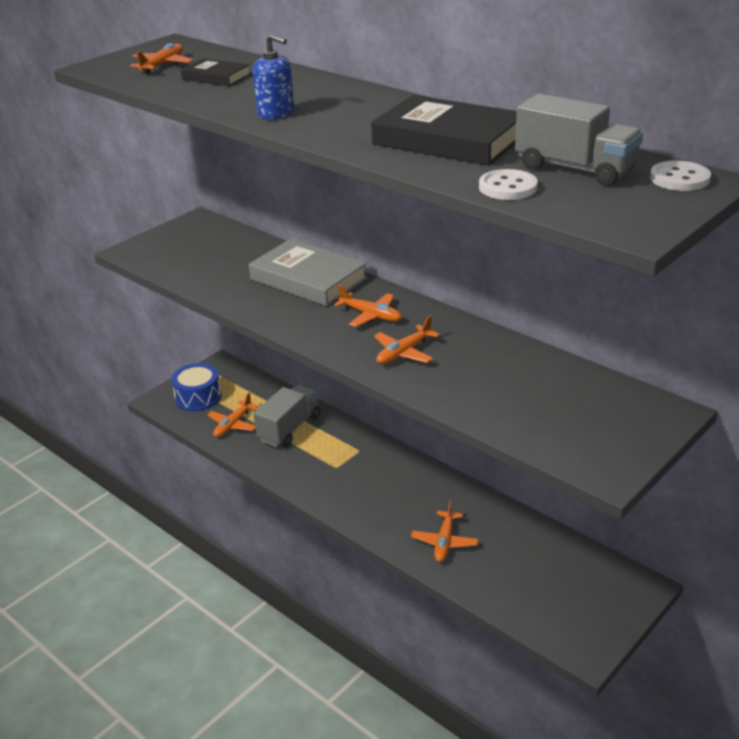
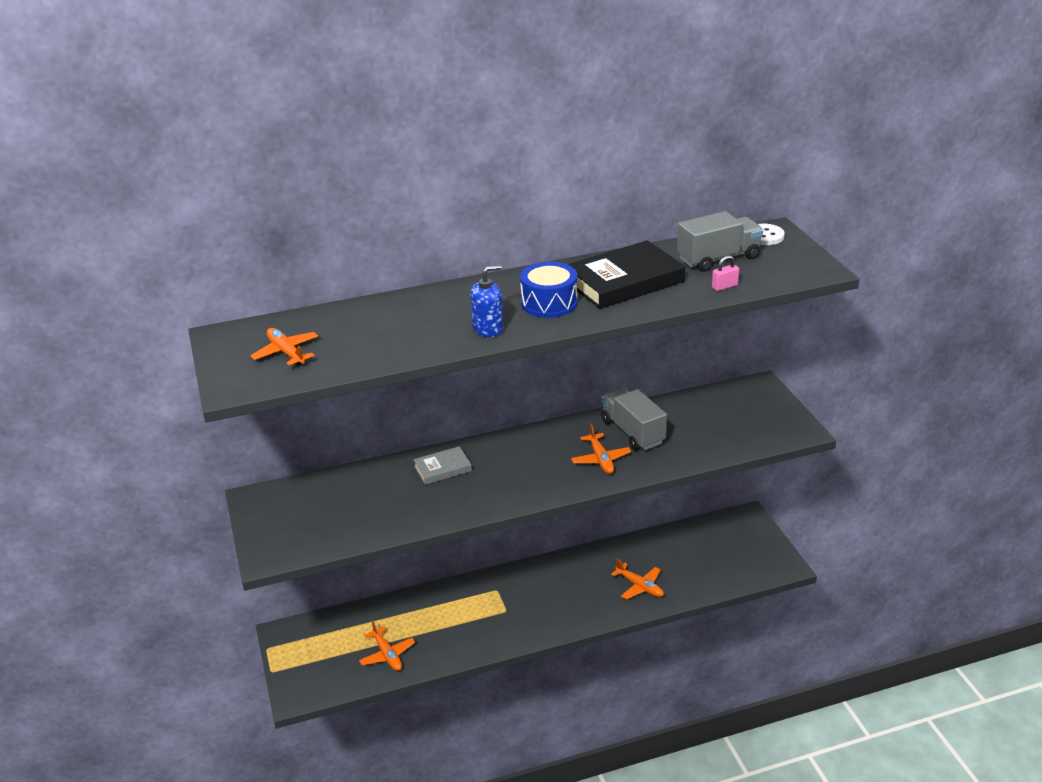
camera: 60 degrees left, 0 degrees up
blue drum [171,363,221,411] -> blue drum moved to [520,262,578,318]
black book [181,58,251,86] -> none
grey book [249,239,368,306] -> grey book [413,446,472,485], size x0.53
grey truck [254,384,321,447] -> grey truck moved to [601,388,667,450]
orange plane [334,285,402,327] -> none
white button [479,169,538,200] -> pink padlock [712,255,739,291]

